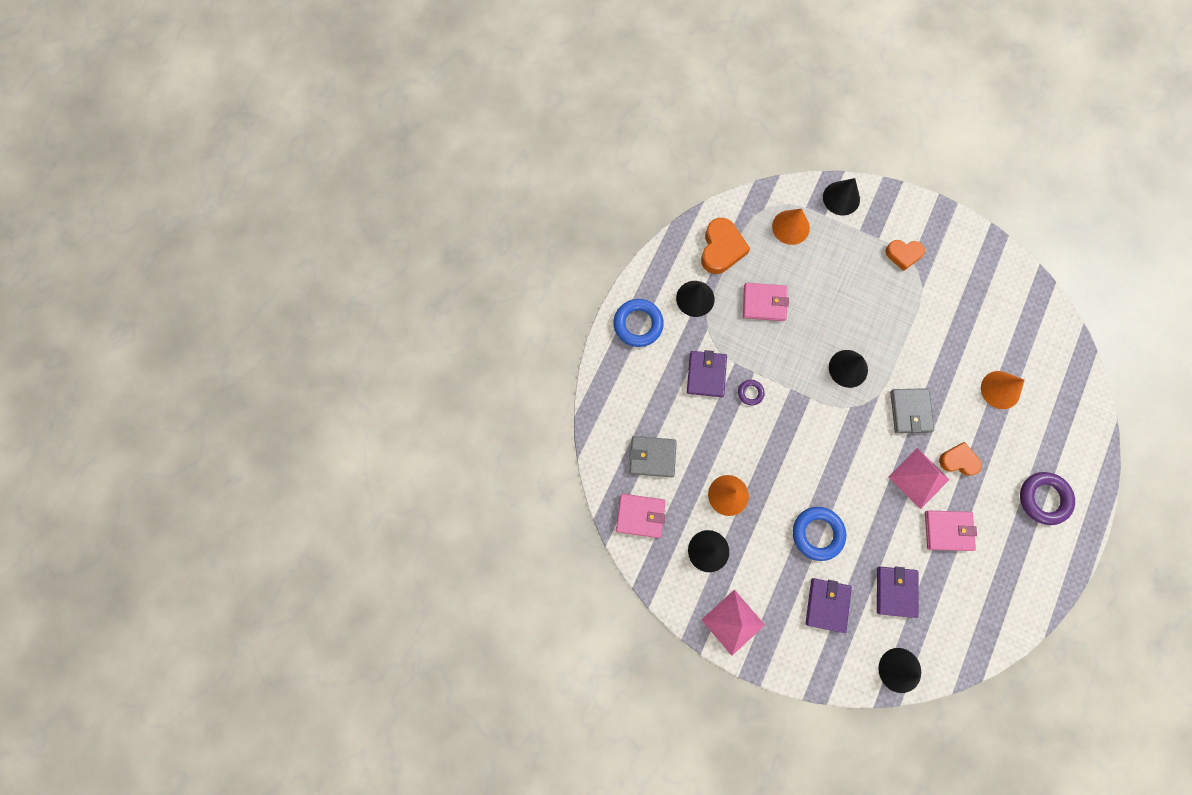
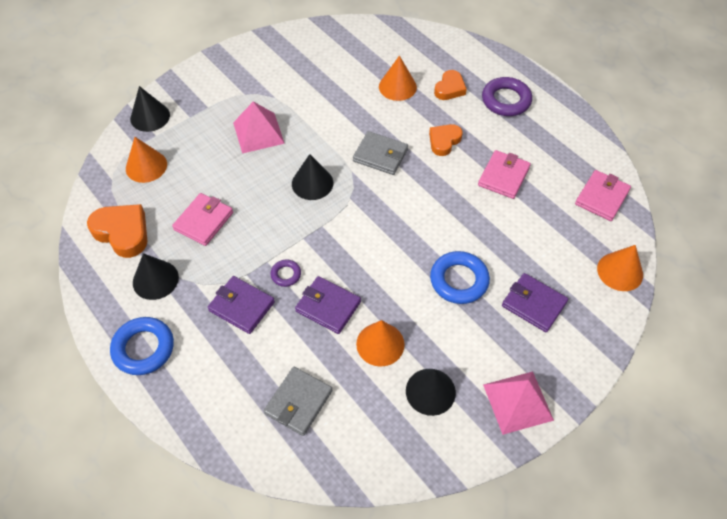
camera: 65 degrees left, 20 degrees down
pink wallet [616,494,666,538] -> pink wallet moved to [575,170,631,221]
purple wallet [877,567,919,618] -> purple wallet moved to [295,276,361,334]
black cone [878,648,921,693] -> orange cone [597,245,643,291]
orange heart [885,240,925,271] -> orange heart moved to [434,70,467,100]
pink pyramid [888,448,950,509] -> pink pyramid moved to [233,101,285,154]

